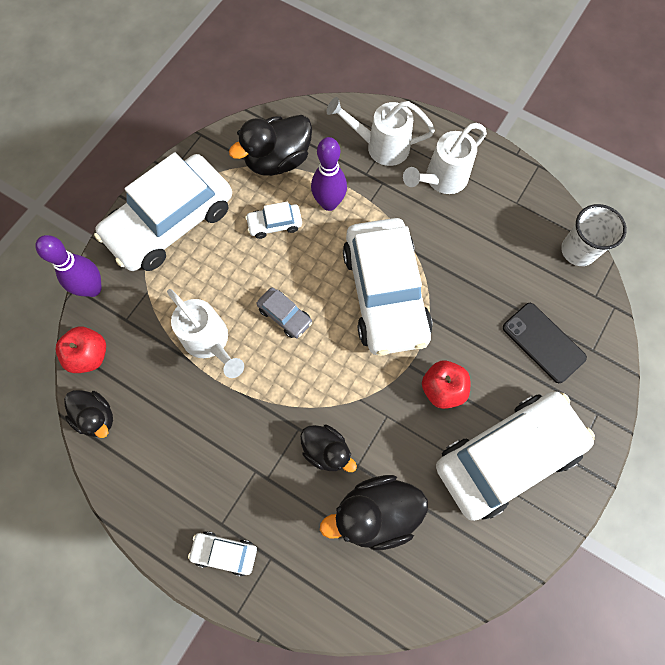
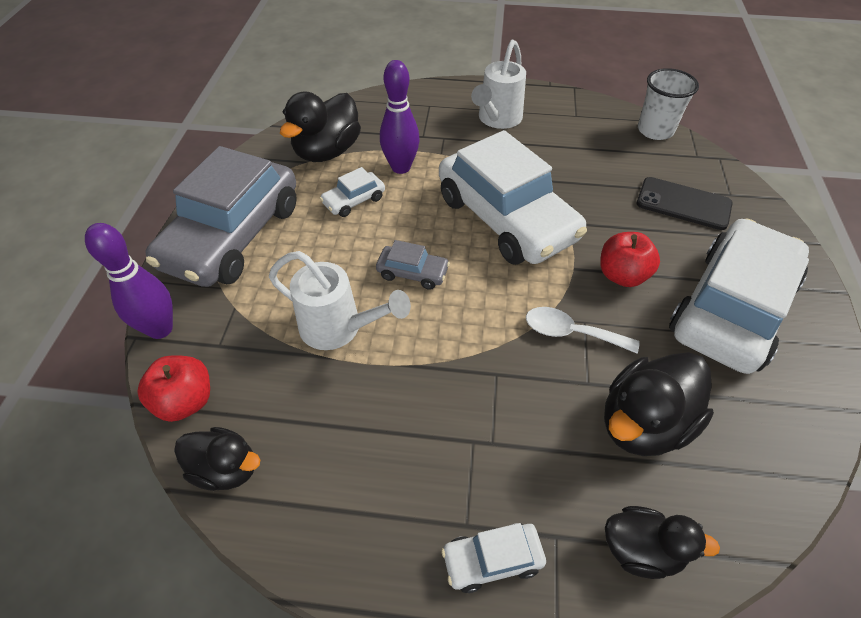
camera: 25 degrees left, 20 degrees down
white car [94,152,232,271] -> grey car [146,146,297,287]
black duck [300,425,357,472] -> black duck moved to [605,506,720,579]
white watering can [327,97,435,166] -> none
none -> white spoon [526,307,640,353]

